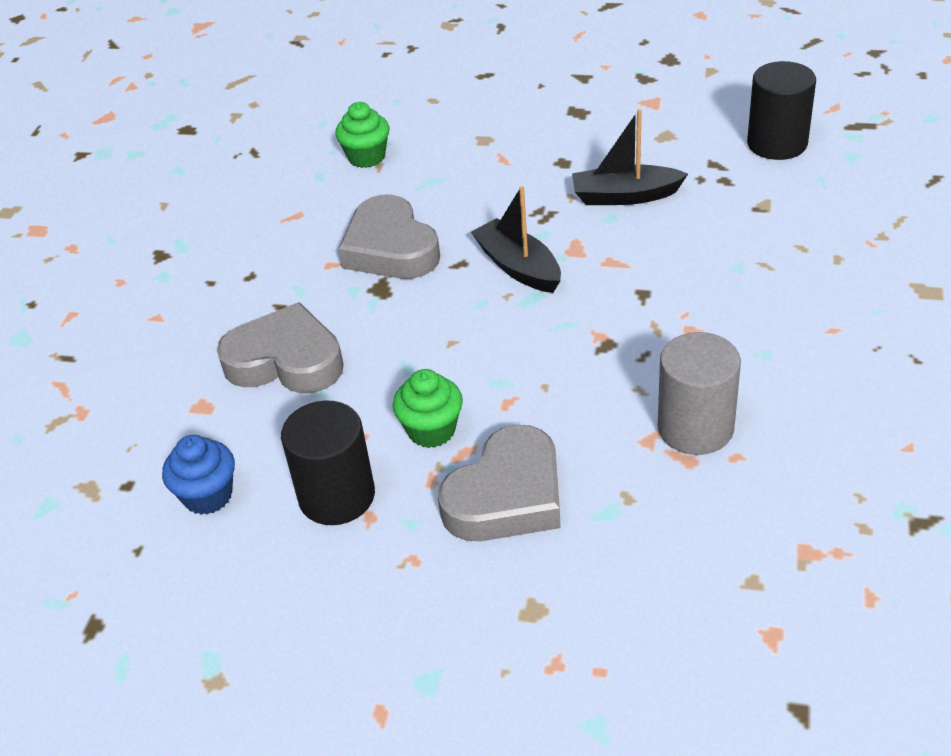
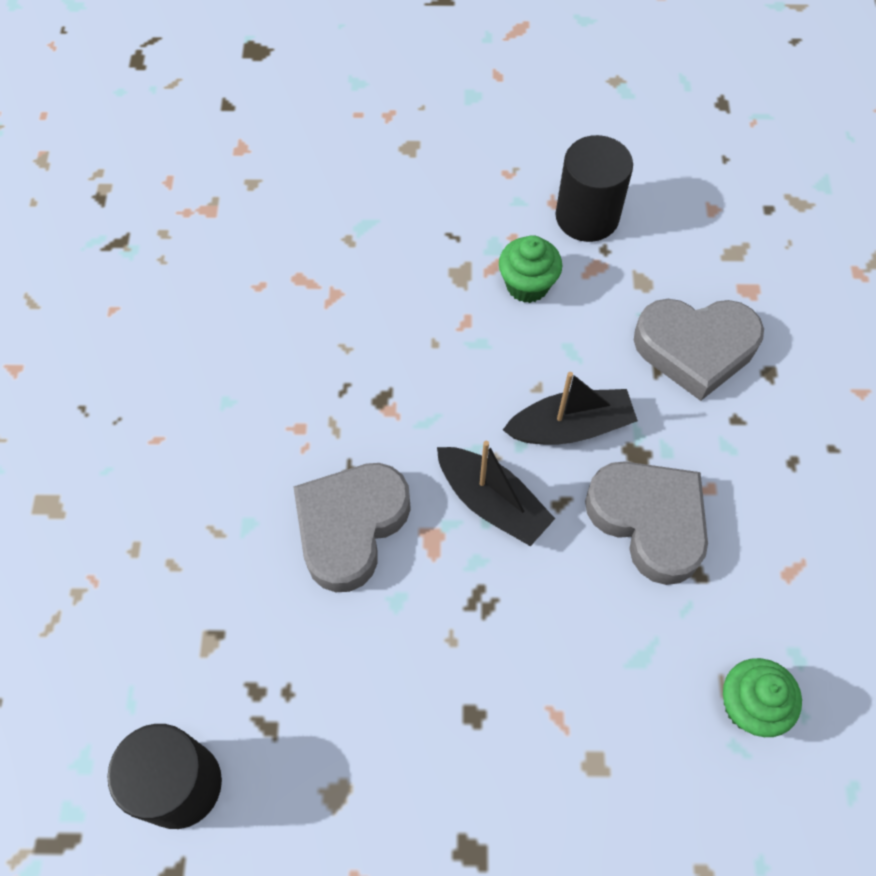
camera: 165 degrees right, 20 degrees up
blue cupcake [162,435,235,515] -> none
grey heart [438,425,561,541] -> grey heart moved to [293,463,411,592]
black boat [572,109,688,205] -> black boat moved to [503,372,638,445]
grey cylinder [658,332,741,455] -> none

